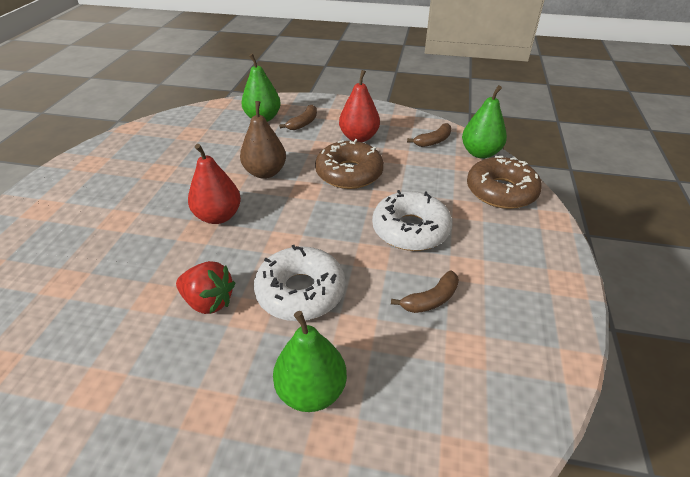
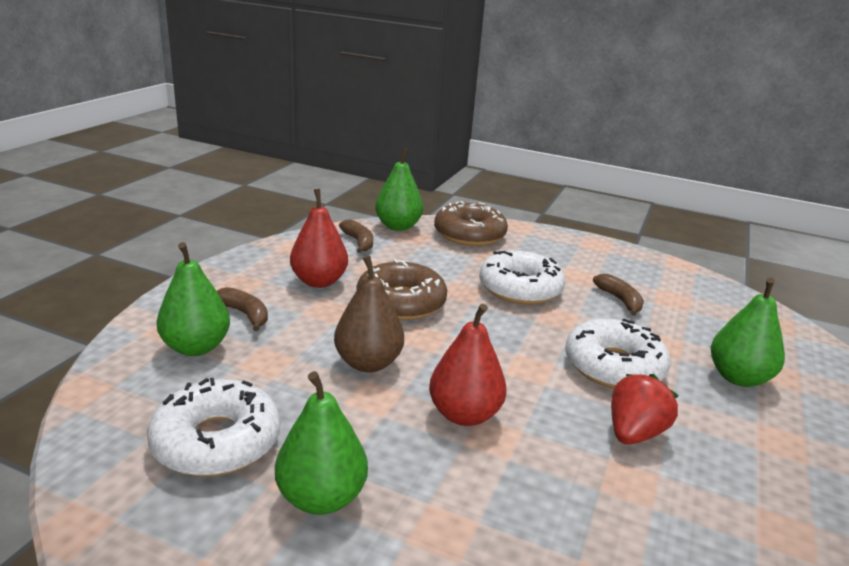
camera: 80 degrees left, 15 degrees down
none -> white donut [147,378,280,477]
none -> green pear [275,371,368,515]

